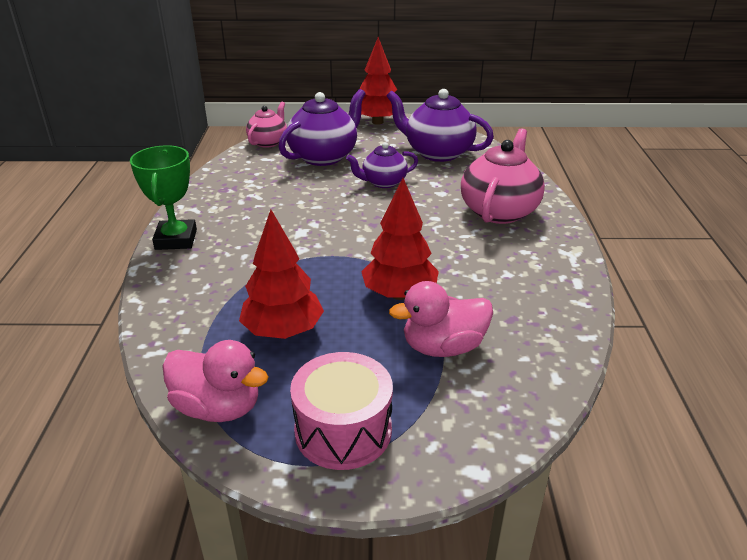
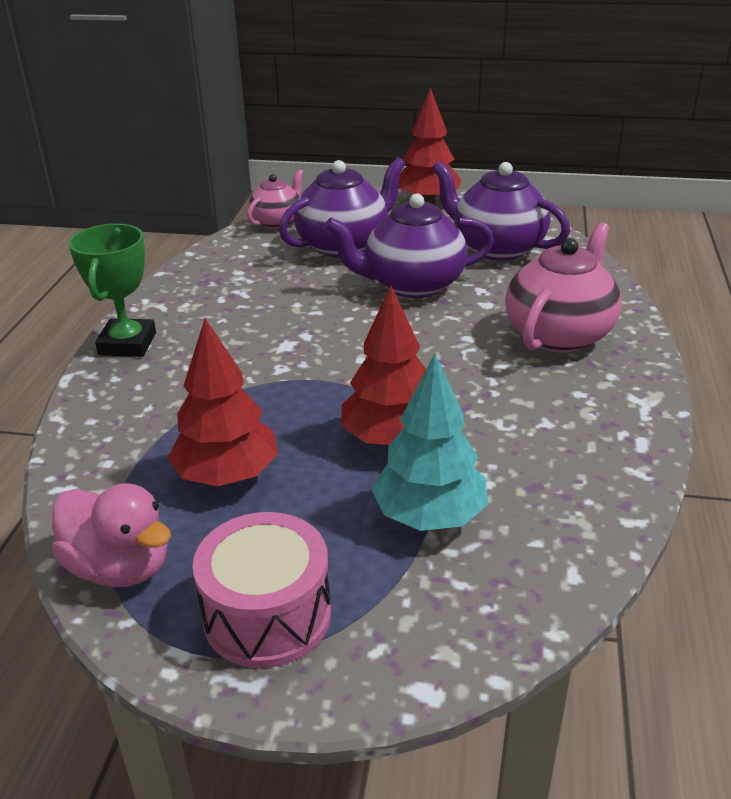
camera: 10 degrees right, 0 degrees up
purple teapot [346,142,418,188] -> purple teapot [325,193,494,298], size x1.66
pink duck [389,281,493,357] -> turquoise tree [371,353,488,531]

